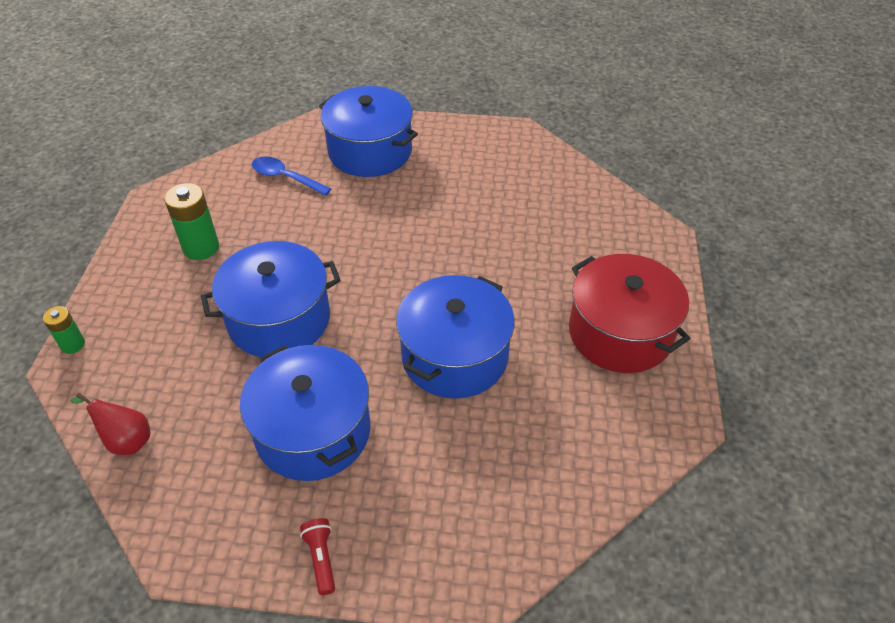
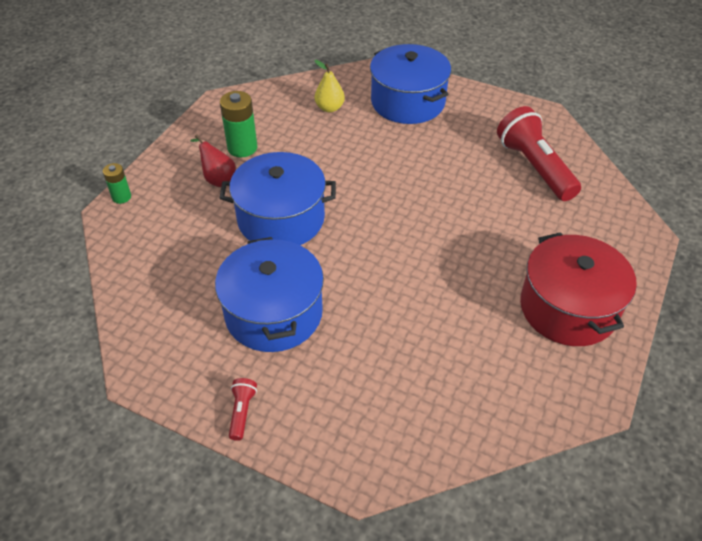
camera: 20 degrees right, 0 degrees up
red pear [70,393,150,455] -> red pear moved to [190,135,236,187]
blue spoon [252,156,331,196] -> yellow pear [315,60,345,112]
blue pot [396,275,515,399] -> none
none -> red flashlight [497,106,581,201]

